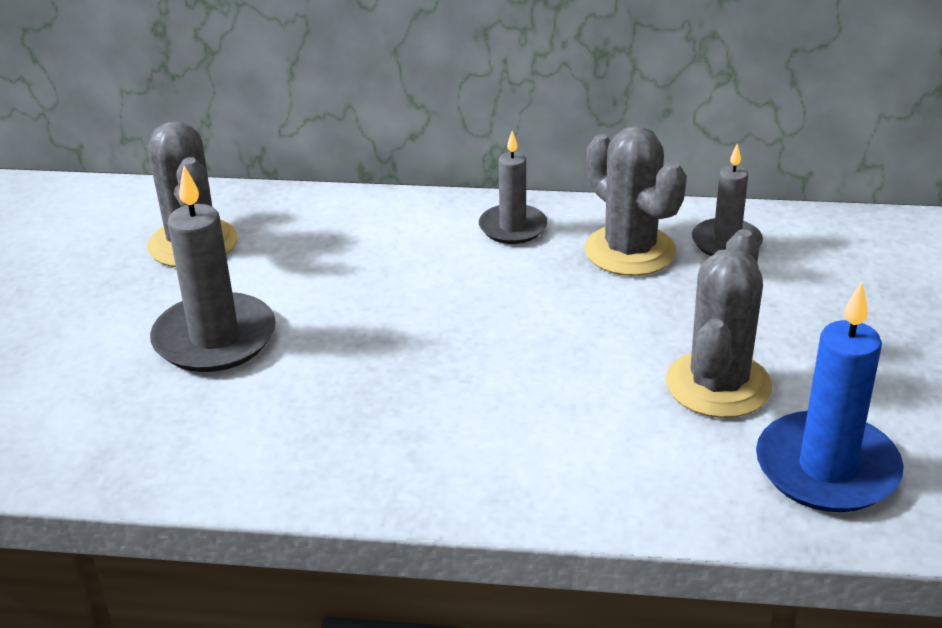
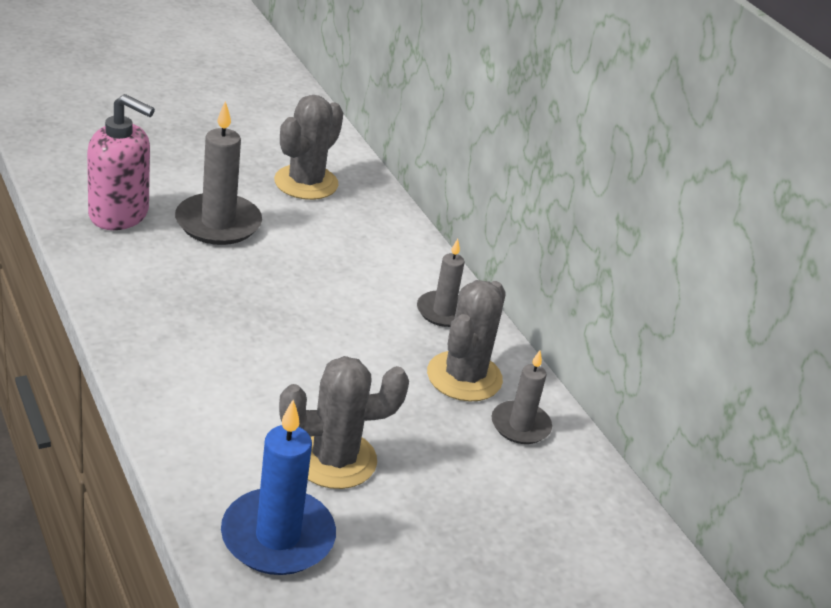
camera: 50 degrees right, 0 degrees up
none -> pink soap dispenser [87,94,155,230]

